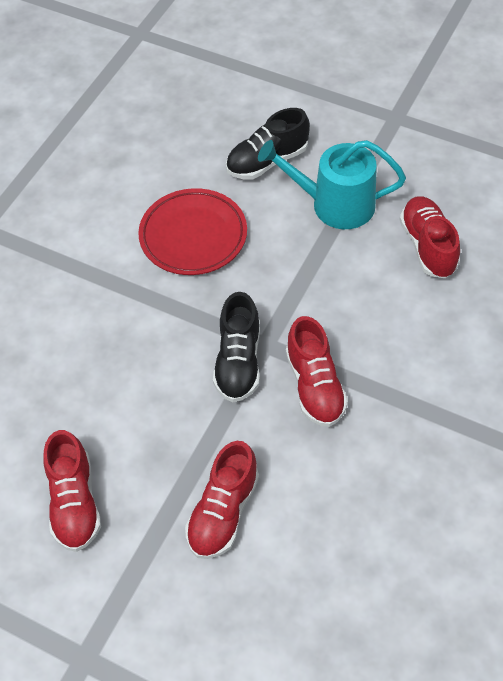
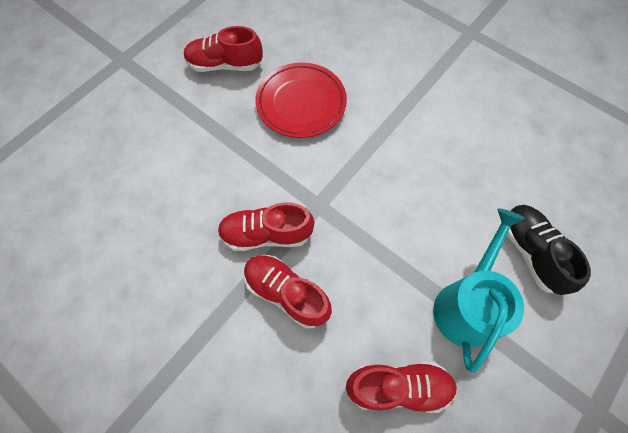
camera: 100 degrees right, 10 degrees up
red plate [138,188,247,275] -> red plate moved to [255,62,347,138]
red shoe [185,441,259,559] -> red shoe moved to [244,255,332,328]
black shoe [213,292,260,402] -> none

